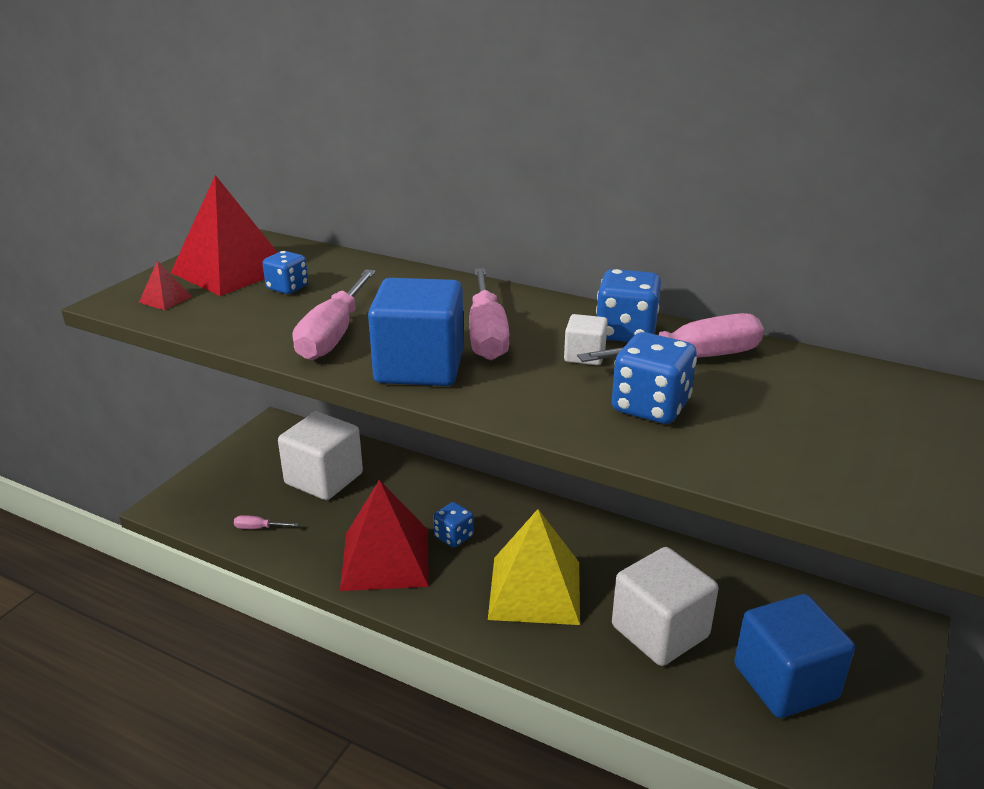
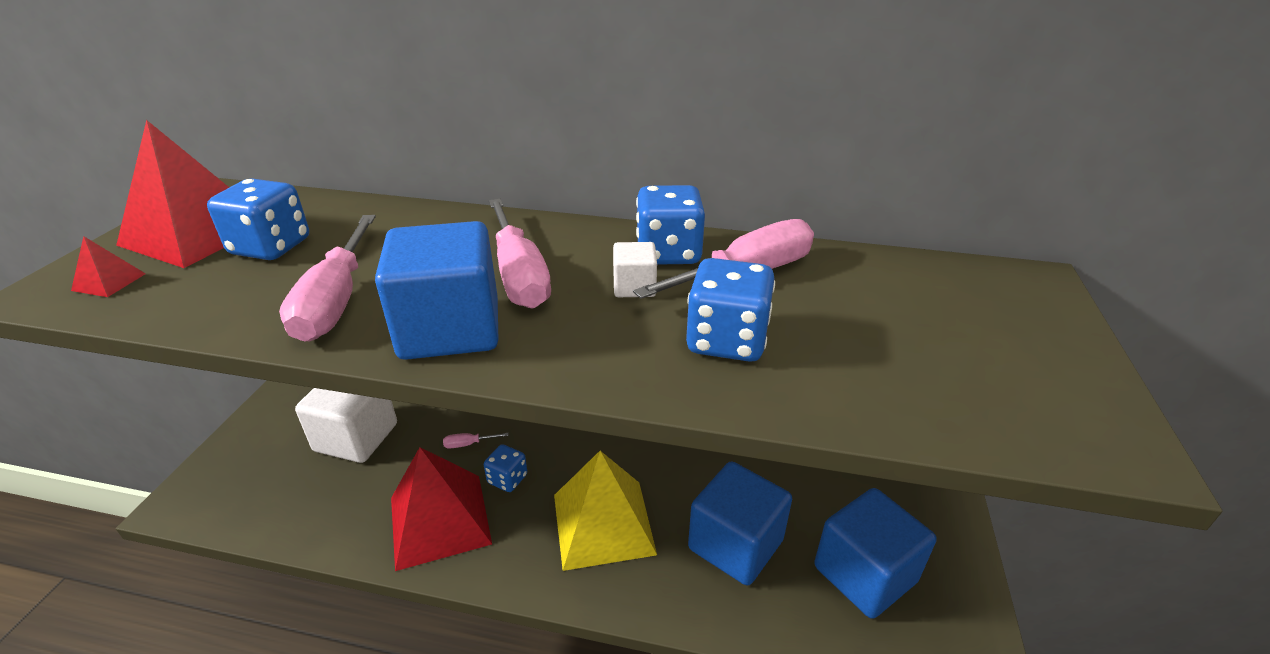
camera: 15 degrees left, 5 degrees up
pink screwdriver [234,515,299,529] -> pink screwdriver moved to [443,433,509,449]
blue dice [263,251,308,294] -> blue dice [207,178,309,260], size x1.58
white cube [612,547,719,666] -> blue cube [688,461,792,586]

